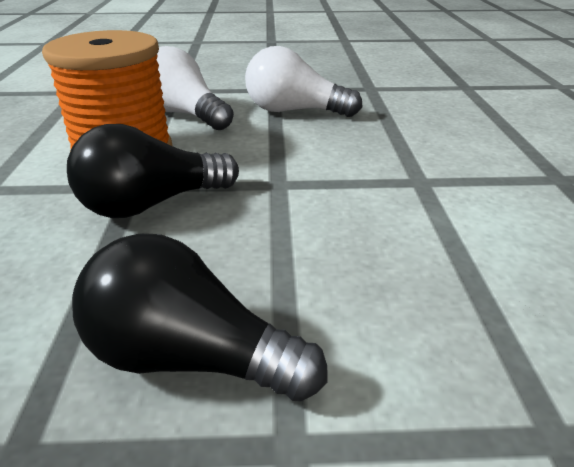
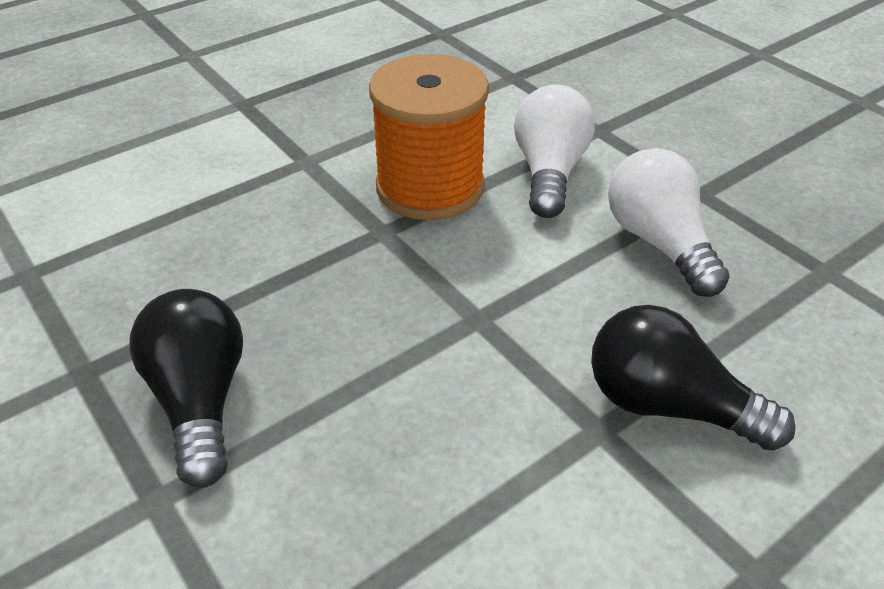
camera: 55 degrees right, 10 degrees up
black light bulb [67,124,239,218] -> black light bulb moved to [591,305,796,451]

